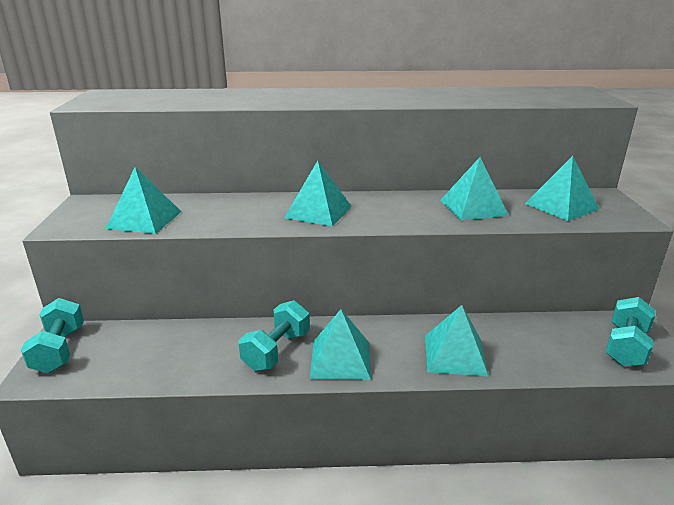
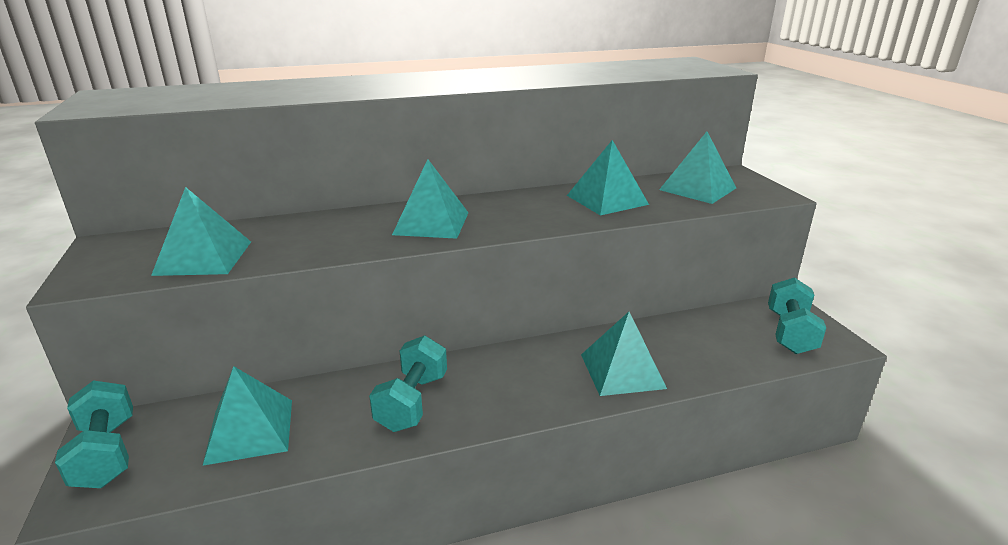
camera: 15 degrees left, 0 degrees up
turquoise pyramid [310,309,371,380] -> turquoise pyramid moved to [203,366,292,466]

